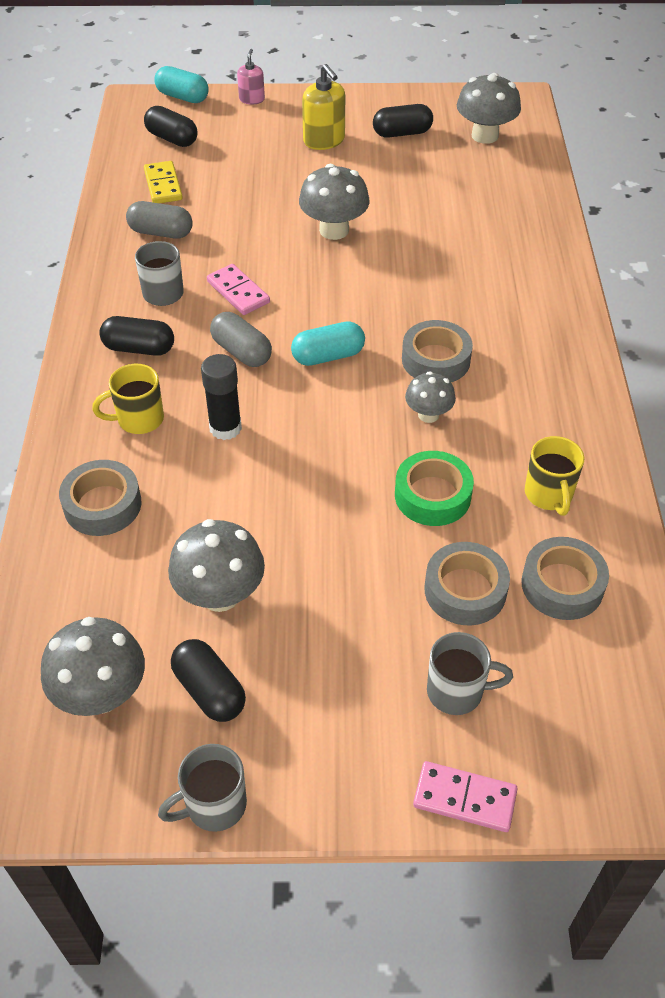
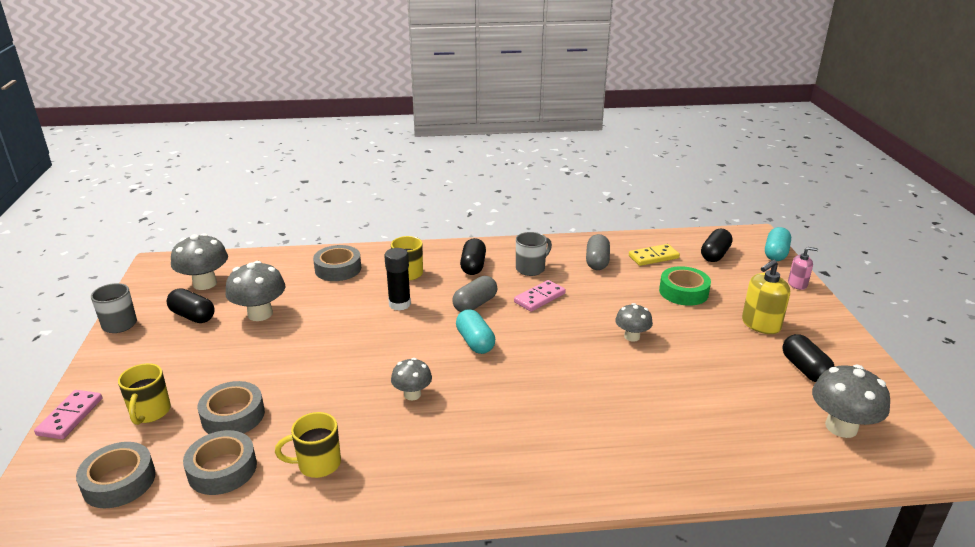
camera: 85 degrees right, 20 degrees down
black capsule [171,639,246,722] -> black capsule turned 75 degrees clockwise [166,288,215,323]
grey mushroom [299,164,370,240] -> grey mushroom [615,303,653,342], size x0.61
green tape [395,451,474,526] -> green tape moved to [659,266,711,306]
grey tape [402,320,473,382] -> grey tape moved to [76,442,156,508]
grey mug [427,632,513,715] -> yellow mug [118,363,171,425]

